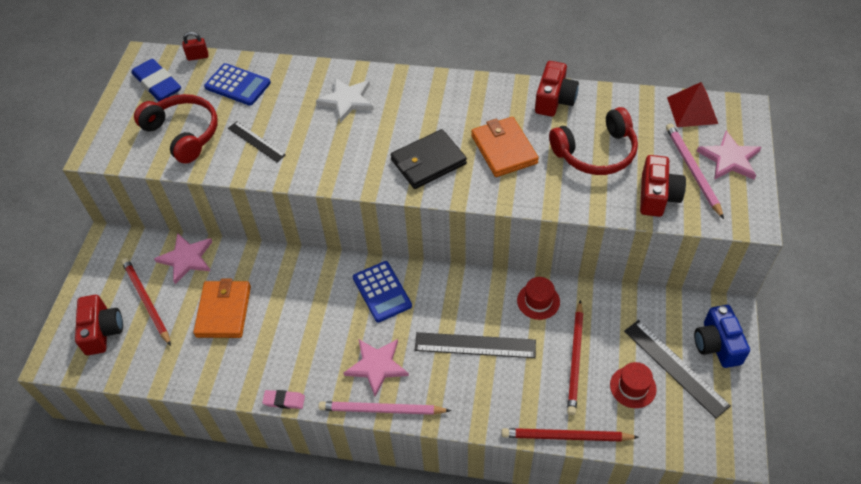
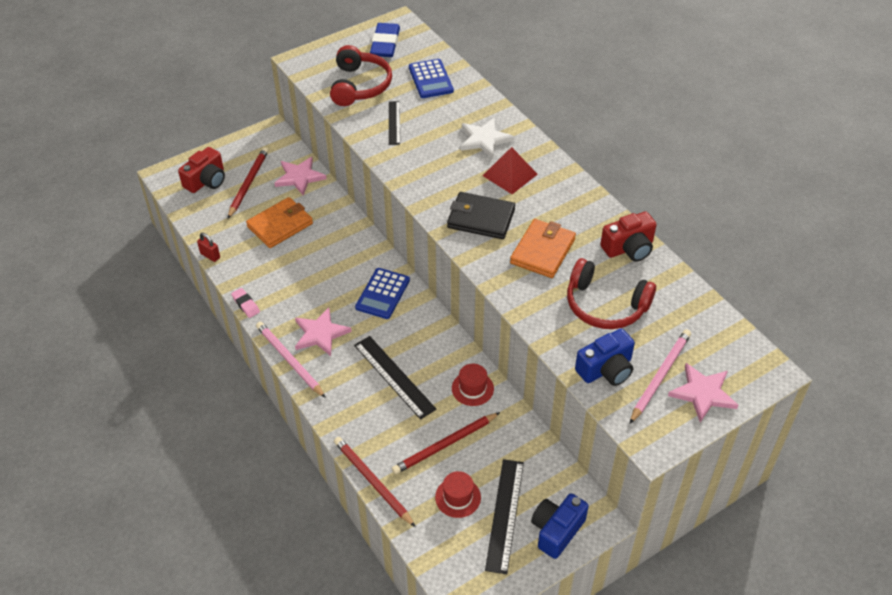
camera: 45 degrees right, 5 degrees down
red padlock [182,32,208,61] -> red padlock moved to [197,233,220,262]
red camera [640,155,686,217] -> blue camera [575,329,635,386]
red pyramid [667,82,718,127] -> red pyramid moved to [483,147,538,194]

